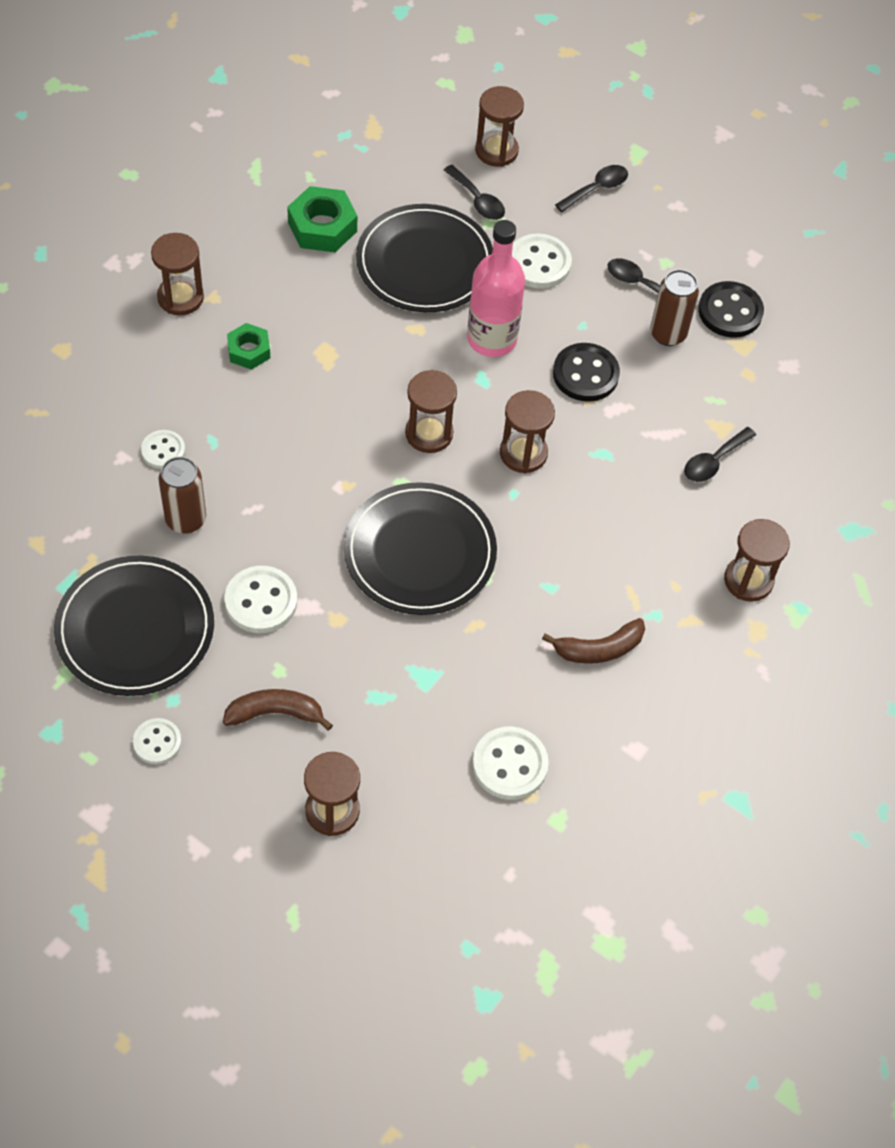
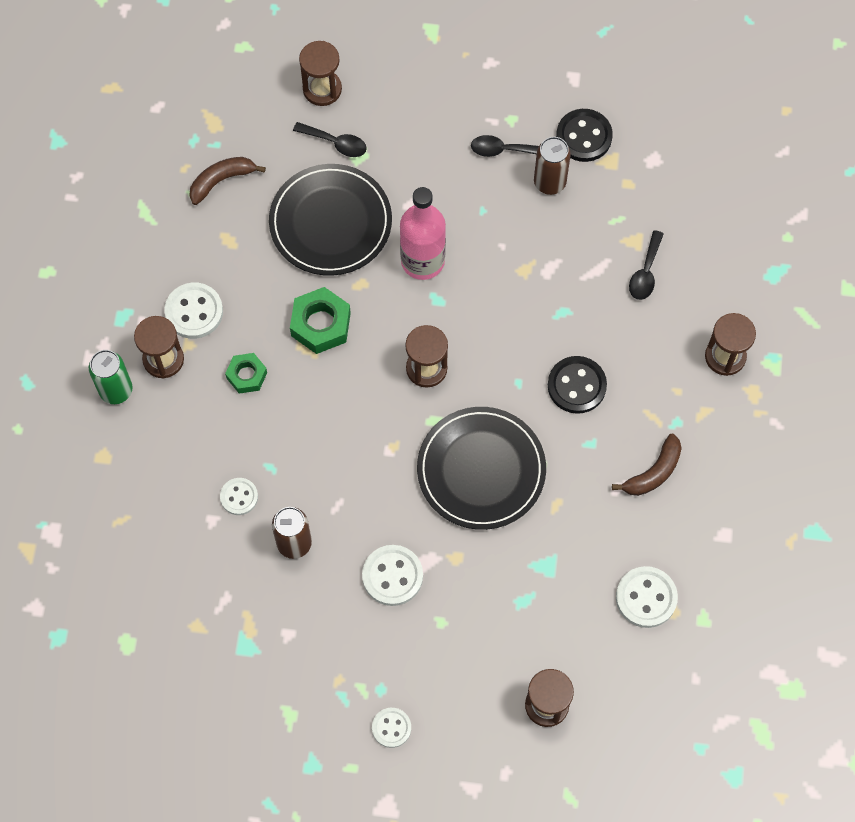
camera: 25 degrees left, 10 degrees up
black plate [54,555,214,696] -> none
brown banana [223,689,333,731] -> brown banana moved to [189,157,266,205]
green nut [287,186,357,252] -> green nut moved to [290,287,351,354]
brown hourglass [500,390,555,474] -> none
white button [512,234,572,289] -> white button moved to [164,283,223,339]
black button [553,343,620,402] -> black button moved to [548,356,607,414]
black spoon [555,165,628,212] -> none
none -> green can [89,350,133,404]

